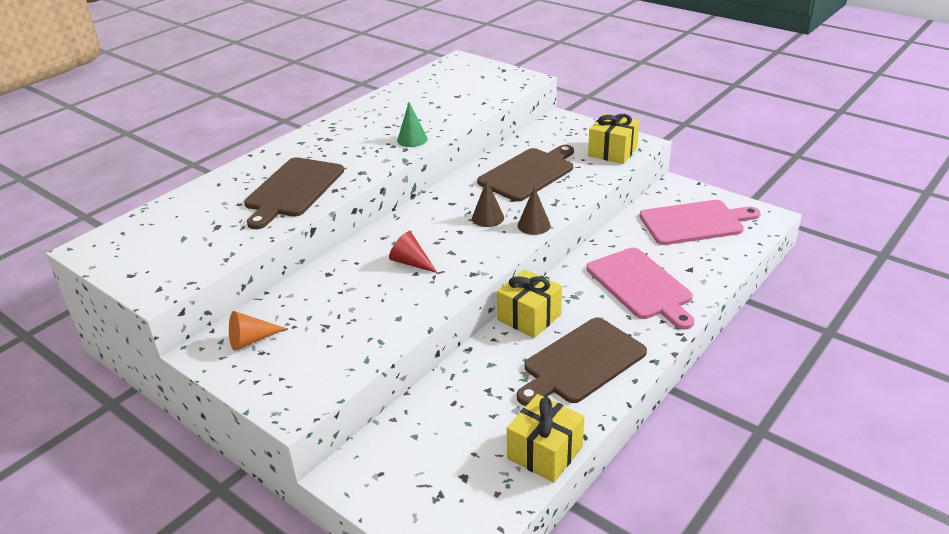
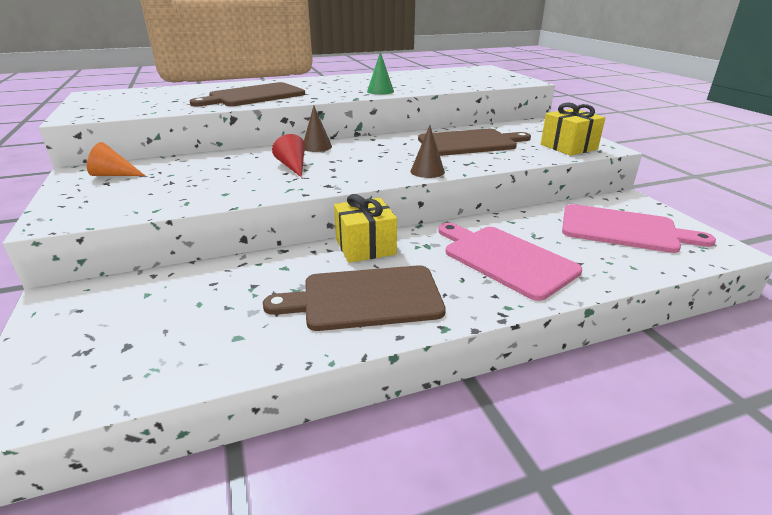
camera: 30 degrees right, 5 degrees down
brown cone [472,180,504,227] -> brown cone moved to [304,106,332,152]
yellow gift [507,394,584,483] -> none
pink cutting board [586,248,694,329] -> pink cutting board turned 135 degrees clockwise [438,223,582,301]

